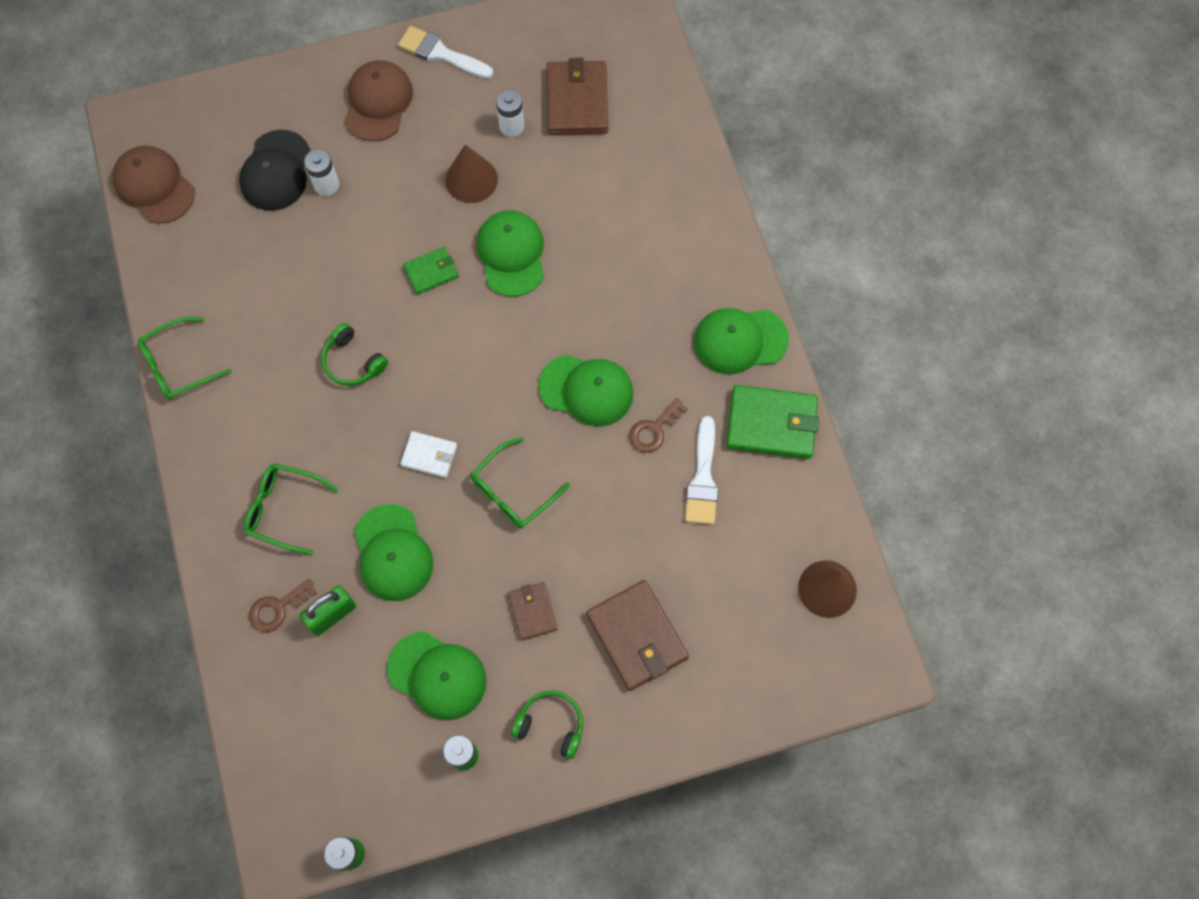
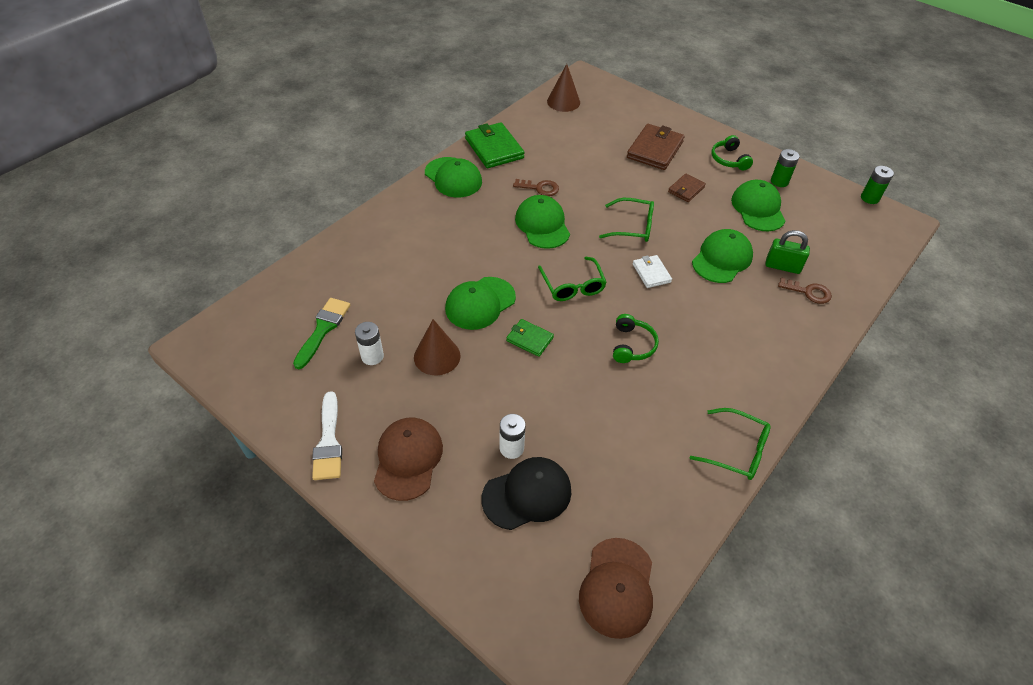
camera: 125 degrees left, 20 degrees down
green glasses [244,463,339,555] -> green glasses moved to [538,257,607,301]
brown cap [344,60,413,141] -> brown cap turned 120 degrees clockwise [374,418,443,501]
brown wallet [547,58,608,135] -> green brush [293,298,350,369]
white brush [685,416,718,525] -> none

